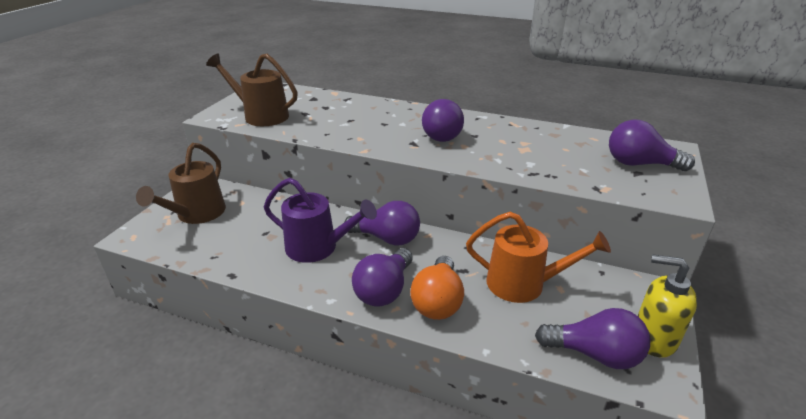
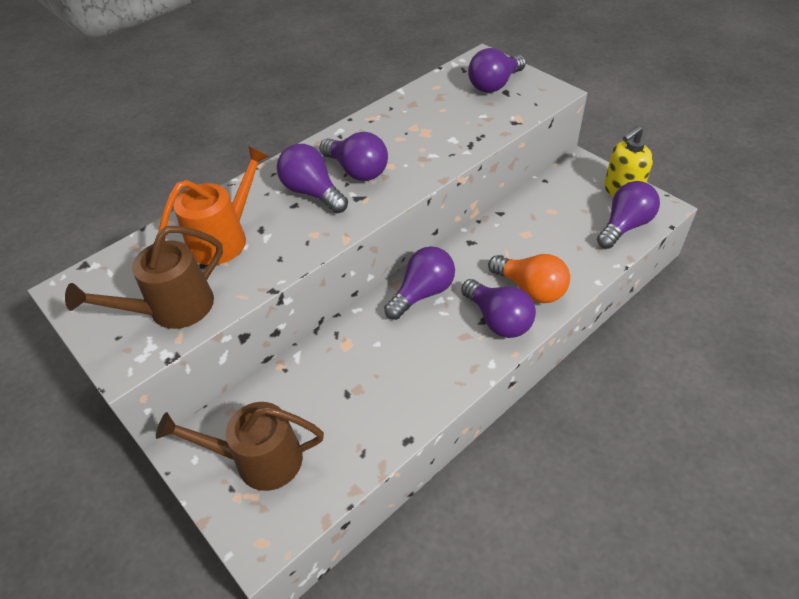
camera: 60 degrees left, 15 degrees up
brown watering can [136,143,226,224] -> brown watering can turned 135 degrees clockwise [156,402,324,491]
purple watering can [264,178,377,263] -> none
orange watering can [466,212,611,303] -> orange watering can moved to [159,146,269,265]
none -> purple light bulb [277,144,348,213]

